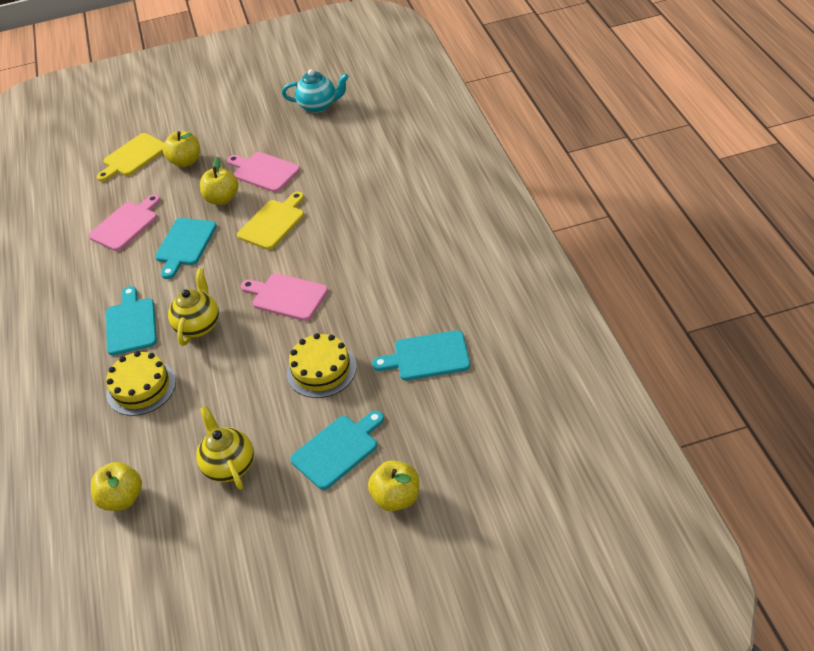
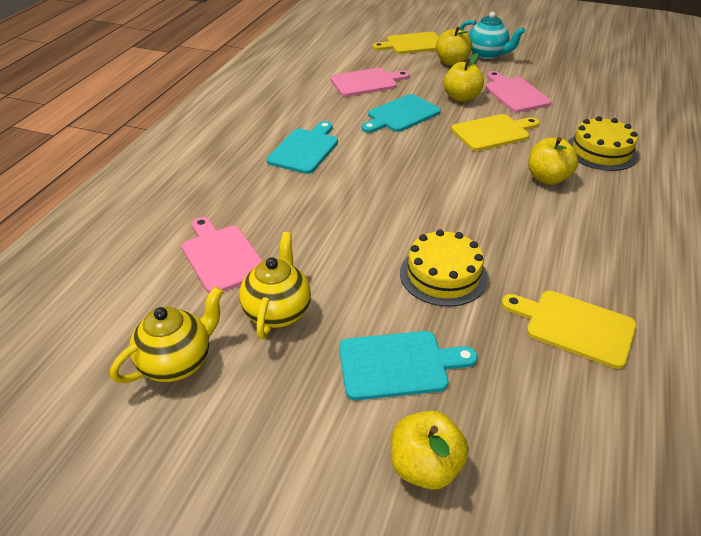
camera: 30 degrees right, 5 degrees down
yellow apple [91,462,142,511] -> yellow apple moved to [528,137,578,185]
yellow cake [106,351,176,416] -> yellow cake moved to [568,116,638,171]
yellow teapot [168,268,219,346] -> yellow teapot moved to [110,287,223,383]
pink cutting board [241,273,328,321] -> pink cutting board moved to [182,217,263,293]
turquoise teapot [282,69,349,113] -> turquoise teapot moved to [460,11,525,59]
turquoise cutting board [372,330,470,381] -> yellow cutting board [501,291,636,369]

